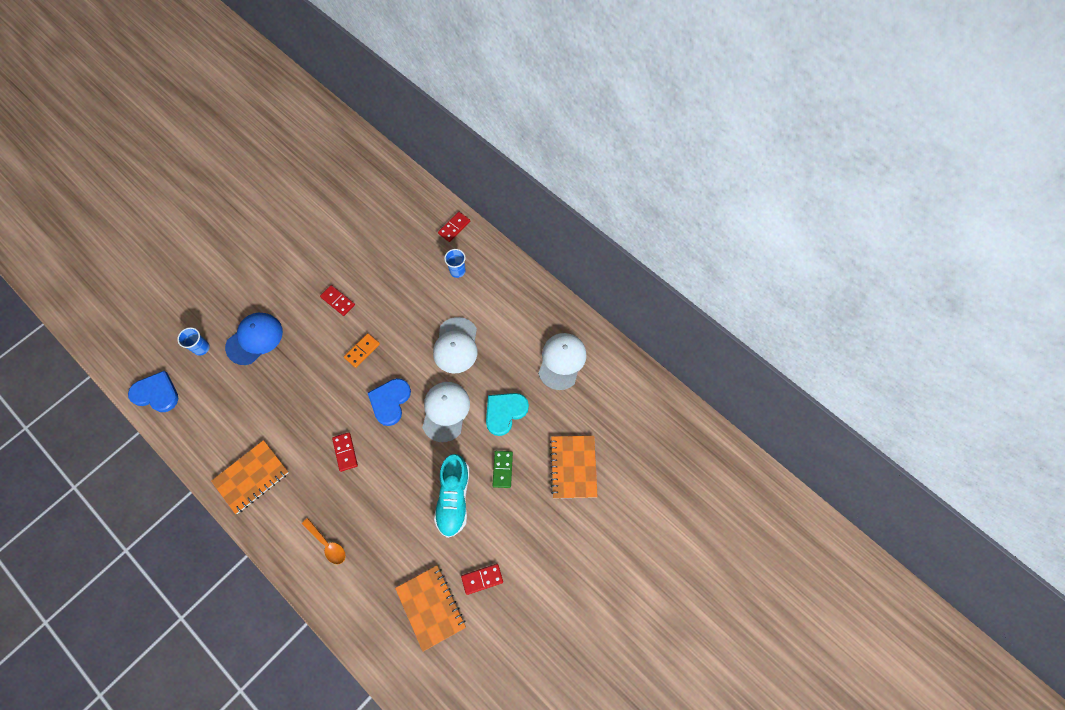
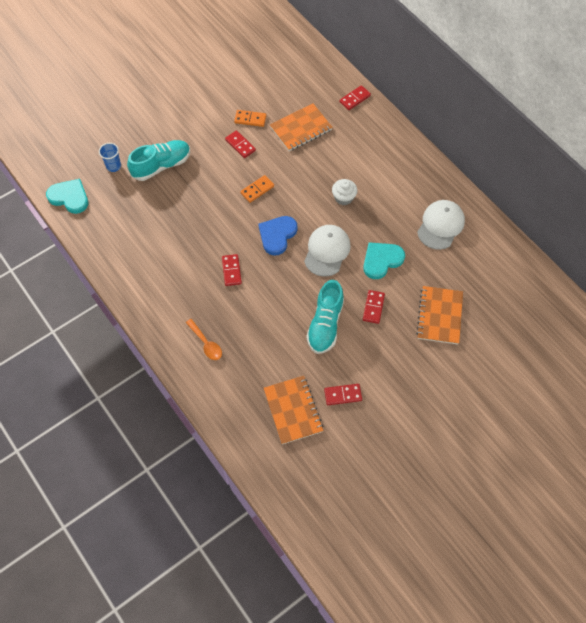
camera: 10 degrees right, 5 degrees down
blue heart [128,371,178,412] -> turquoise heart [46,179,88,214]
orange notebook [211,440,289,514] -> orange notebook moved to [270,104,333,151]
blue cap [225,313,283,365] -> turquoise shoe [127,140,190,181]
white cap [433,317,477,373] -> white cupcake [332,179,357,205]
blue cup [444,249,466,278] -> none
green domino [493,451,513,488] -> red domino [363,290,385,324]
none -> orange domino [234,110,266,127]

